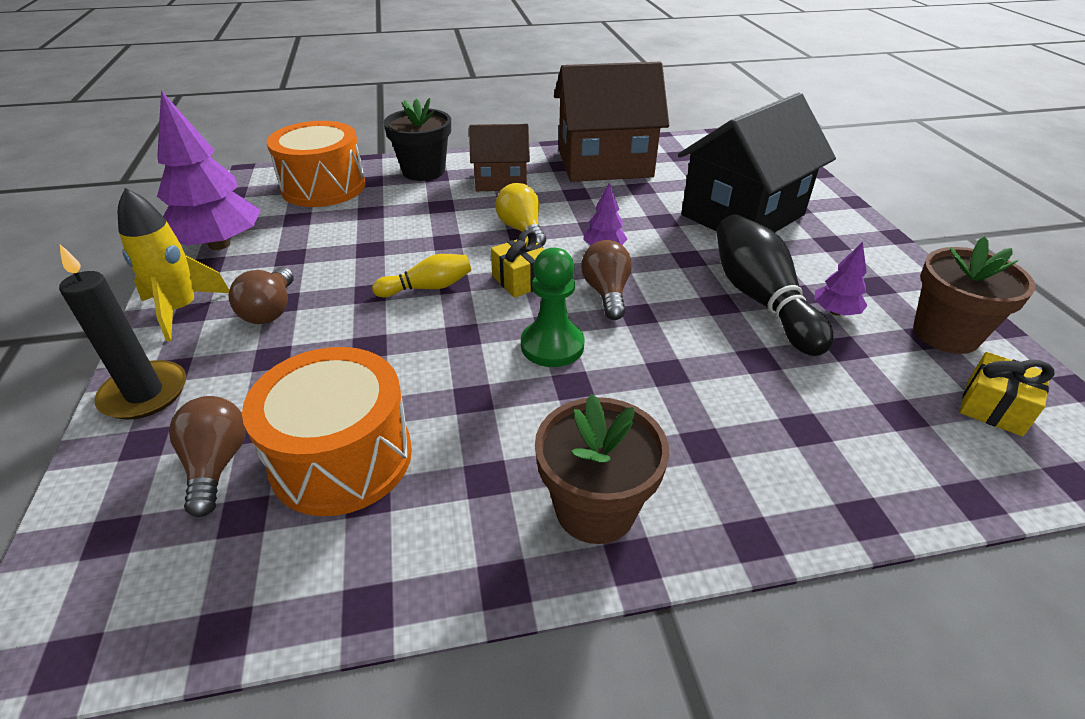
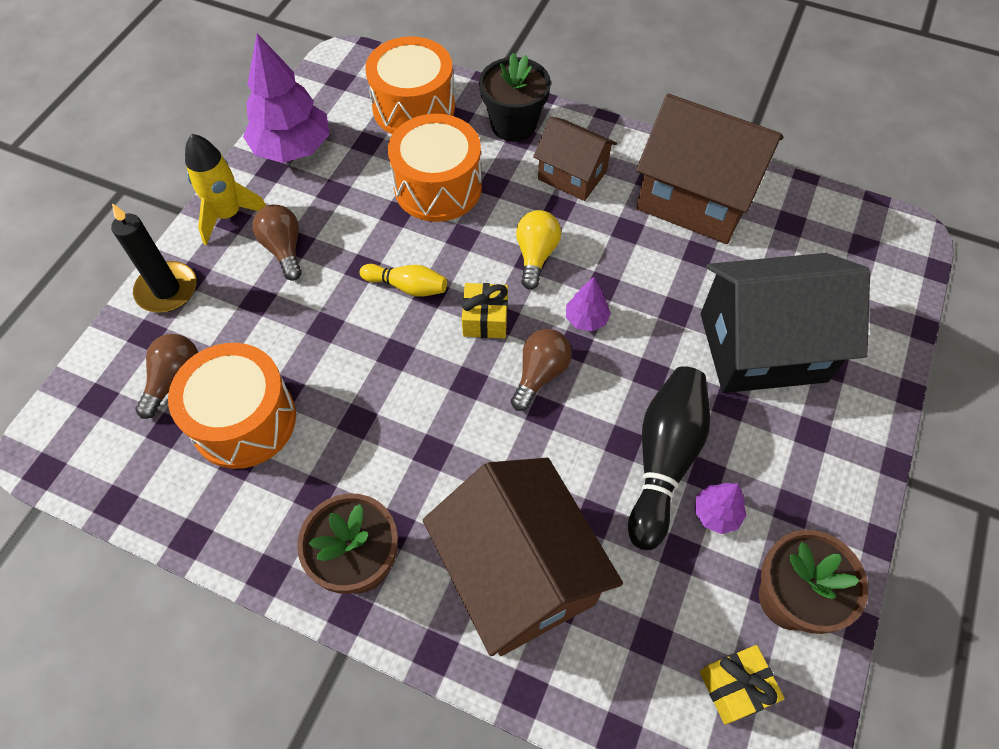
camera: 35 degrees right, 20 degrees up
brown light bulb [229,267,294,324] -> brown light bulb turned 120 degrees clockwise [252,204,302,281]
green pawn [521,248,584,367] -> none
none -> orange drum [388,114,482,222]
none -> brown house [423,458,623,656]

